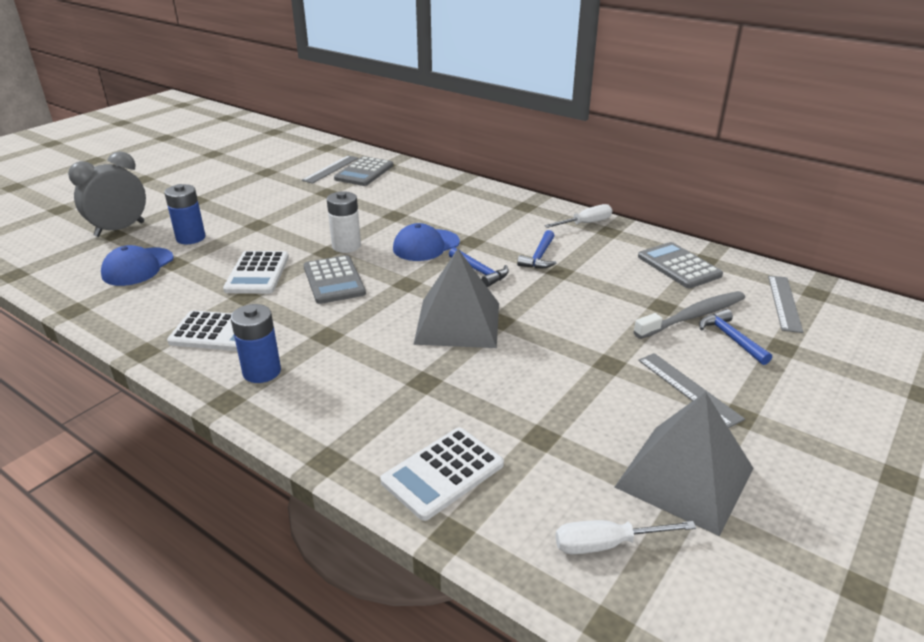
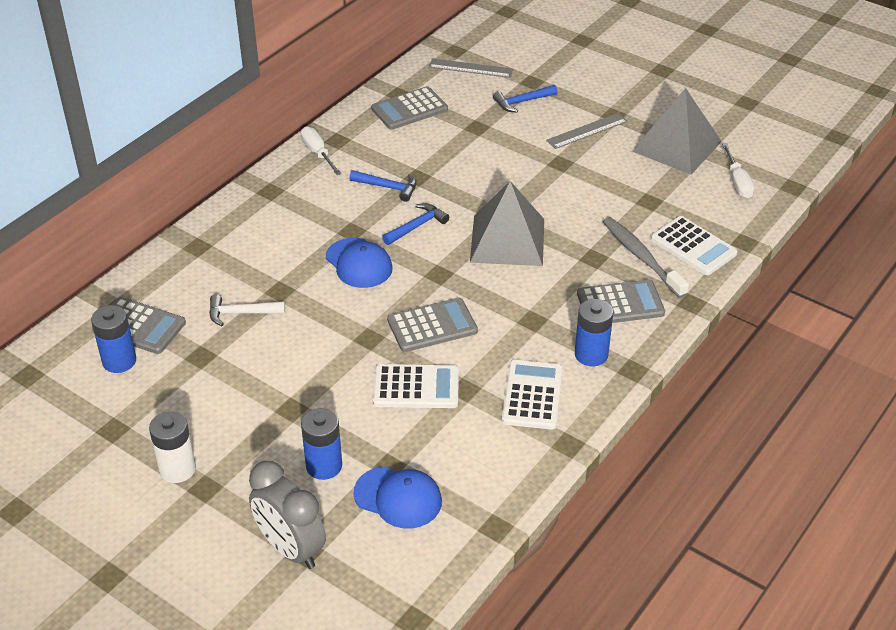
camera: 90 degrees left, 10 degrees up
grey ruler [302,156,359,184] -> blue battery [91,305,136,373]
white battery [327,191,361,253] -> white battery moved to [149,411,196,483]
grey toothbrush [633,291,745,339] -> grey toothbrush moved to [603,217,689,298]
none -> white hammer [209,294,285,326]
none -> grey calculator [577,279,665,323]

